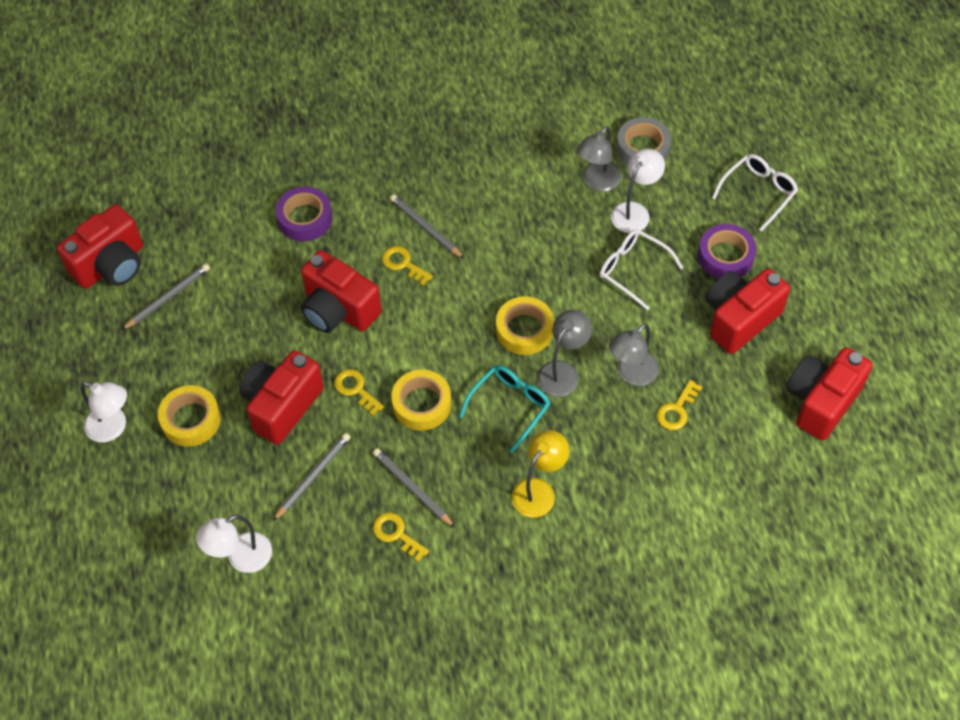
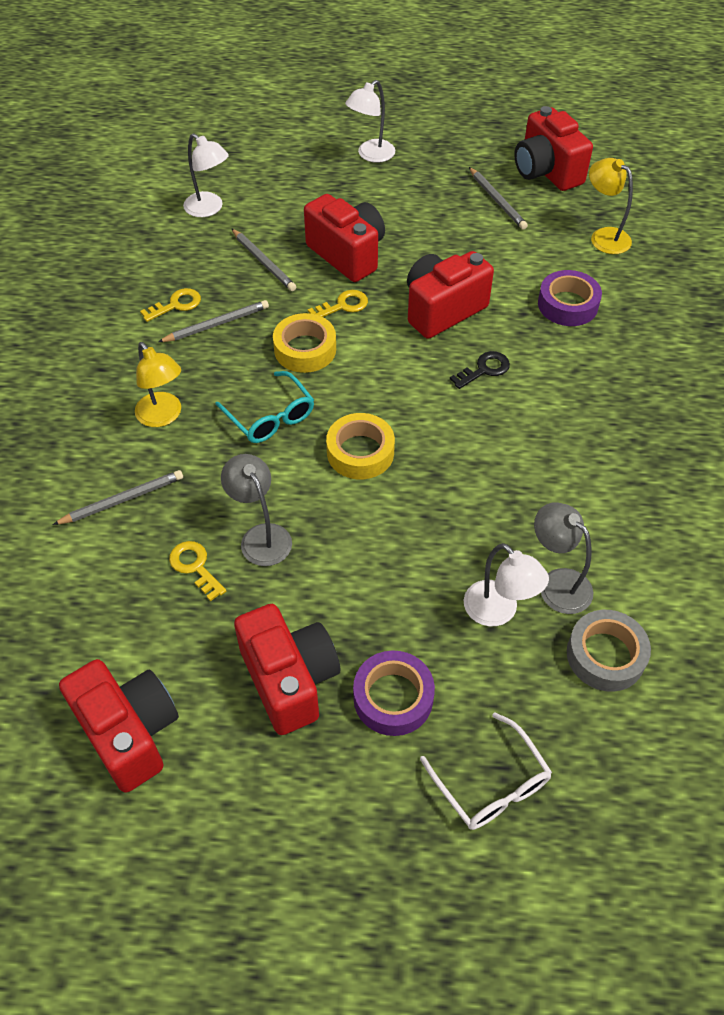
camera: 105 degrees right, 5 degrees down
yellow tape [158,385,221,447] -> none
white lamp [196,515,272,573] -> white lamp turned 150 degrees clockwise [183,133,229,217]
yellow key [382,246,433,286] -> black key [450,351,510,389]
grey pencil [390,194,464,259] -> grey pencil moved to [53,470,183,525]
grey lamp [537,310,592,397] -> none
white glasses [600,229,683,310] -> none
none -> yellow lamp [589,158,633,254]

